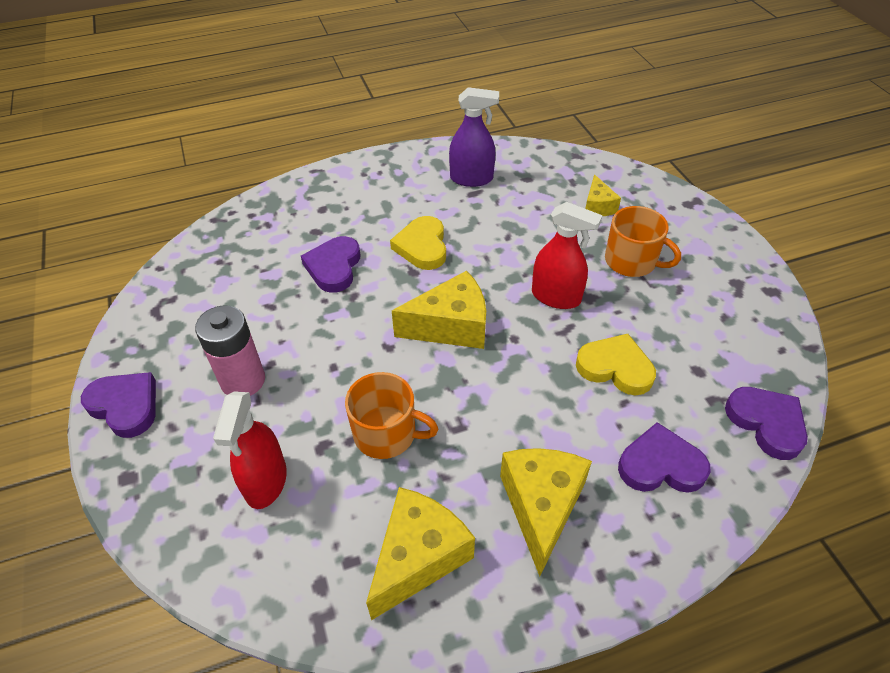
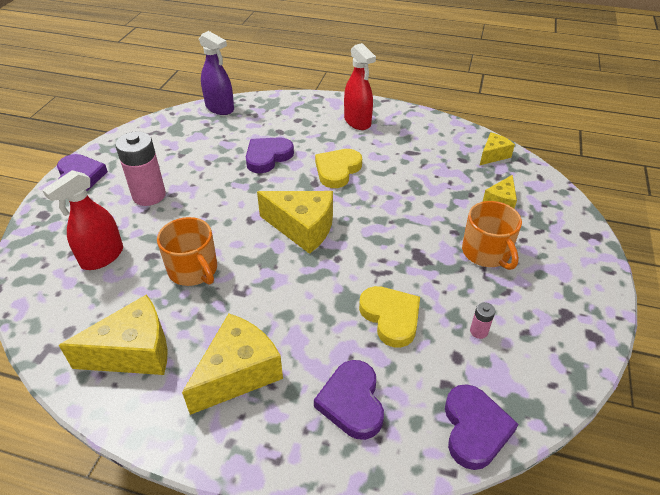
camera: 35 degrees right, 5 degrees down
purple spray bottle [449,87,499,187] -> purple spray bottle moved to [199,31,234,115]
red spray bottle [532,202,603,309] -> red spray bottle moved to [344,43,376,130]
purple heart [618,422,710,493] -> purple heart turned 135 degrees counterclockwise [314,360,384,440]
none -> pink battery [470,302,495,339]
none -> yellow cheese [480,132,515,165]

